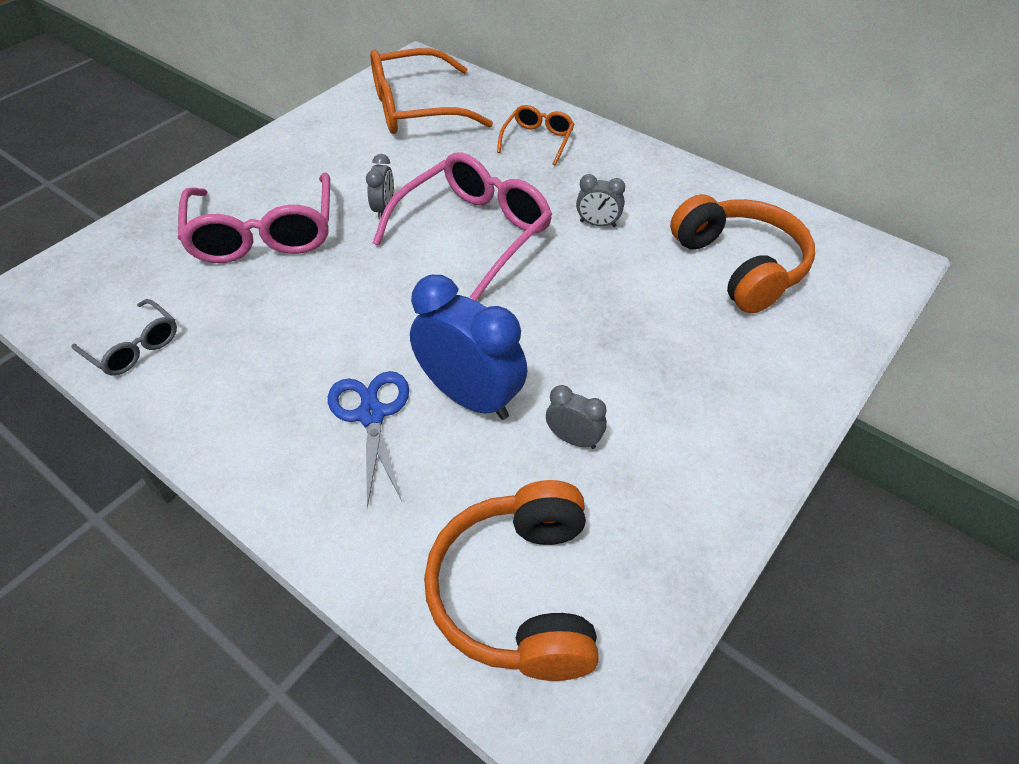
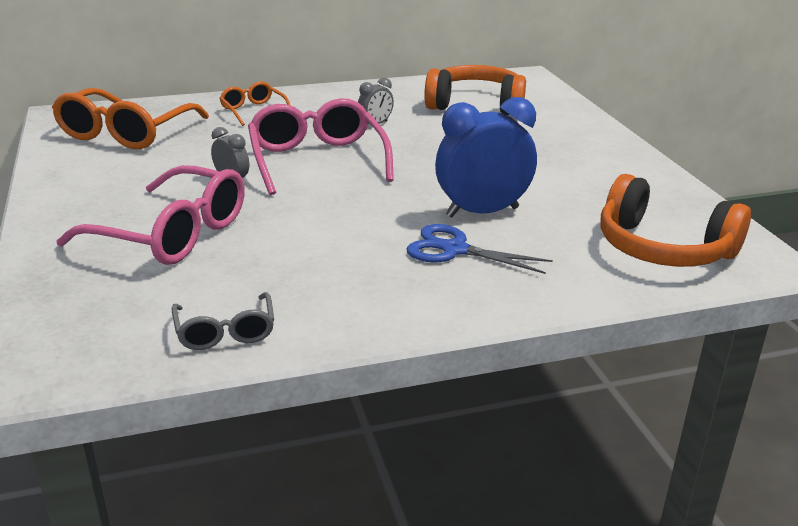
camera: 55 degrees left, 20 degrees down
grey glasses [71,299,177,376] -> grey glasses turned 90 degrees clockwise [172,292,274,350]
grey clock [546,385,607,449] -> none

